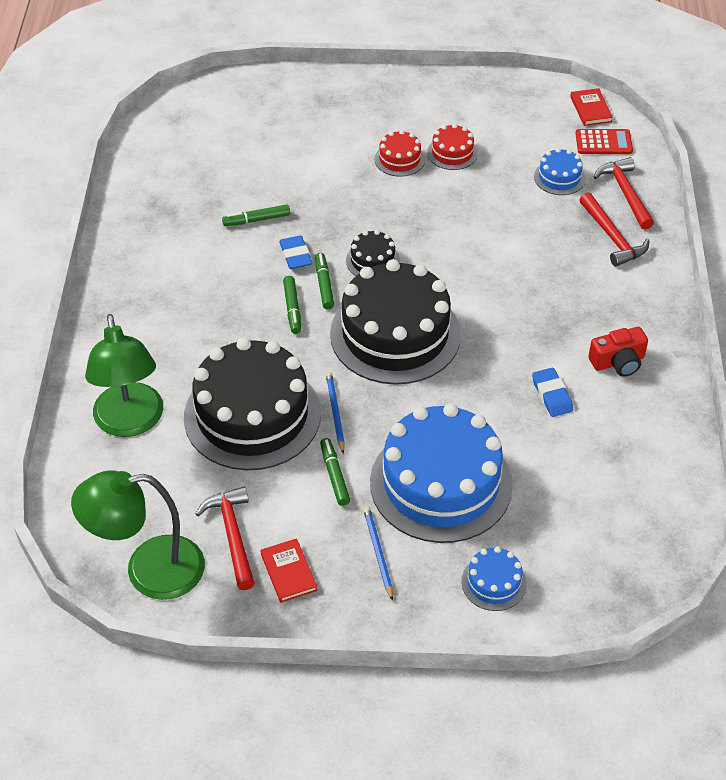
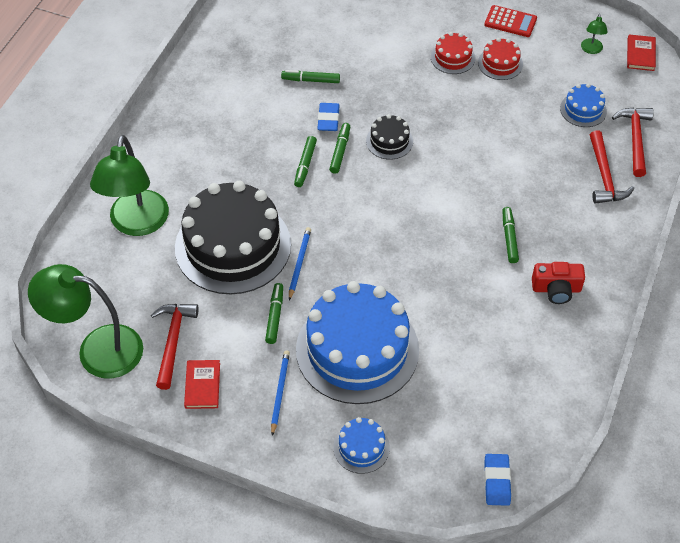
camera: 20 degrees right, 5 degrees up
black cake [330,259,461,385] -> none
blue eraser [532,368,573,417] -> blue eraser moved to [484,454,511,506]
red calculator [575,129,633,154] -> red calculator moved to [484,5,537,37]
none -> green marker [502,207,519,263]
none -> green lamp [581,14,608,54]

